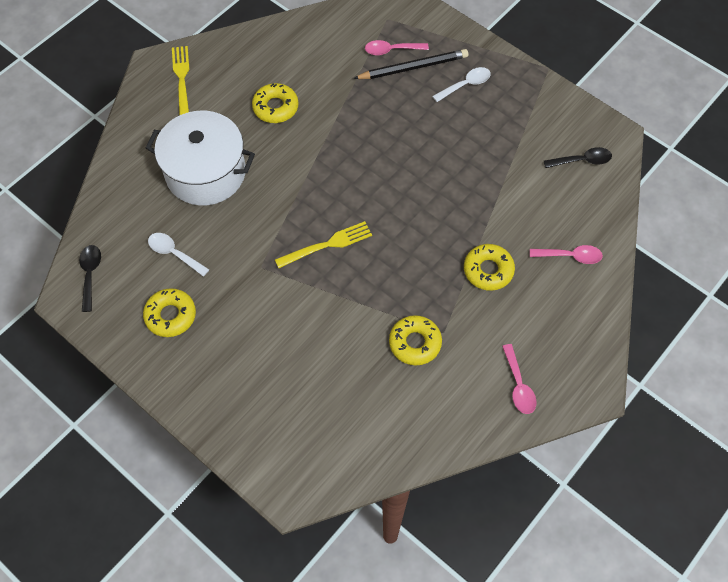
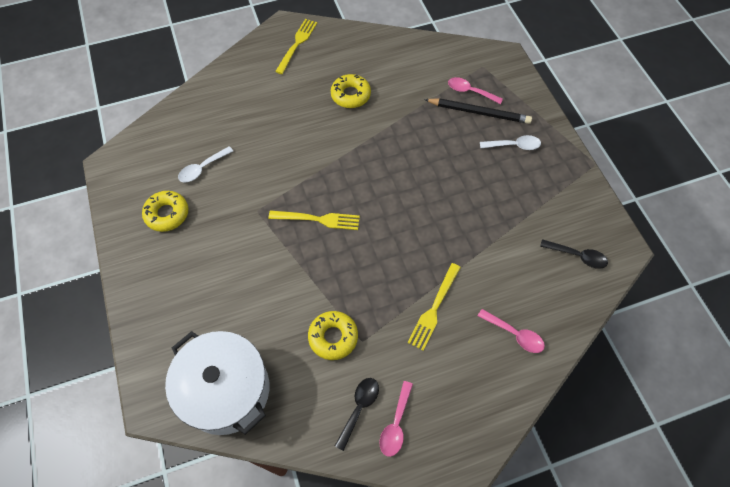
camera: 30 degrees right, 0 degrees up
black spoon [79,245,101,312] -> black spoon moved to [335,378,379,451]
white pot [146,111,255,206] -> white pot moved to [165,331,269,435]
white spoon [148,233,210,277] -> white spoon turned 105 degrees counterclockwise [178,146,233,183]
yellow donut [464,244,515,291] -> yellow fork [408,263,461,351]

